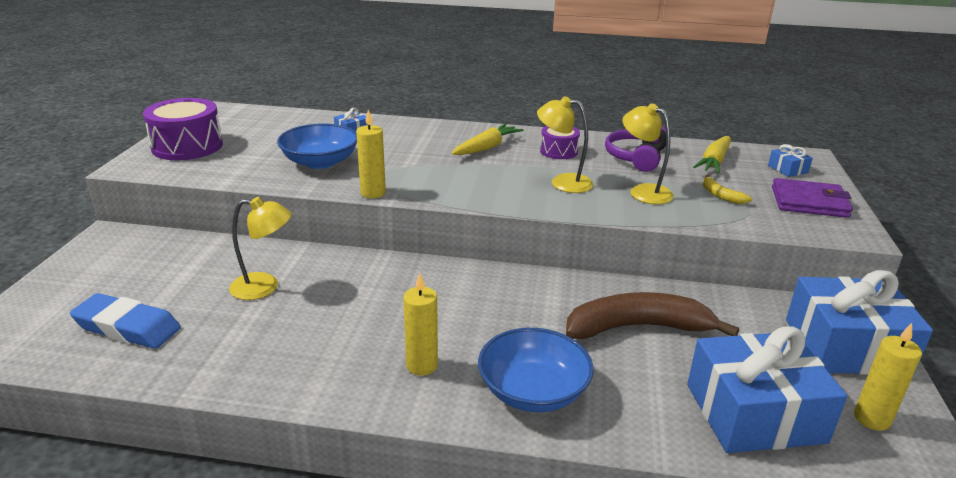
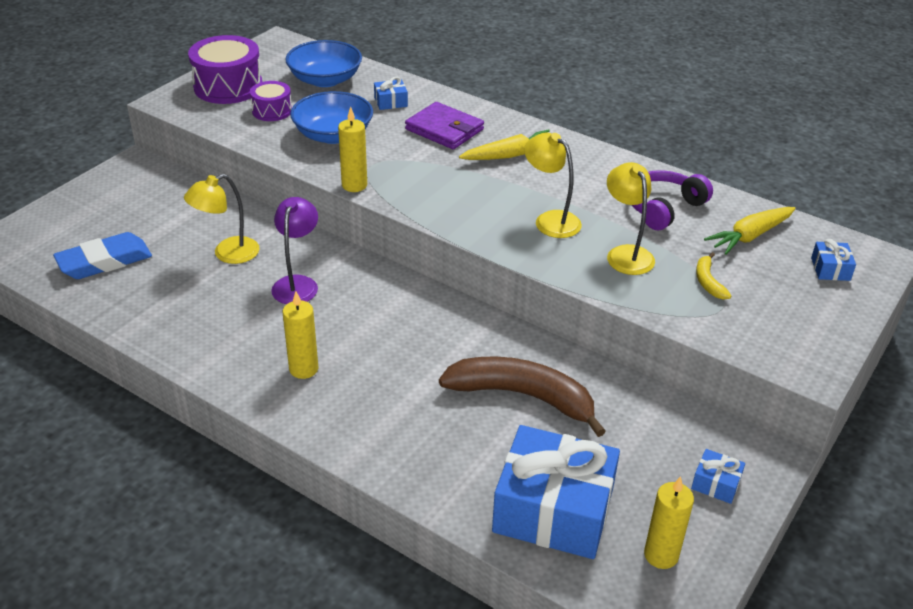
camera: 25 degrees right, 10 degrees up
blue eraser [70,293,181,349] -> blue eraser turned 75 degrees counterclockwise [53,232,152,279]
yellow lamp [229,197,292,300] -> yellow lamp turned 120 degrees clockwise [184,174,259,264]
blue bowl [478,328,594,412] -> blue bowl moved to [285,40,362,87]
purple drum [540,126,580,159] -> purple drum moved to [250,81,292,121]
purple wallet [772,178,853,218] -> purple wallet moved to [405,102,484,149]
blue gift [786,270,933,375] -> blue gift [691,449,745,504], size x0.41
none -> purple lamp [271,197,318,304]

